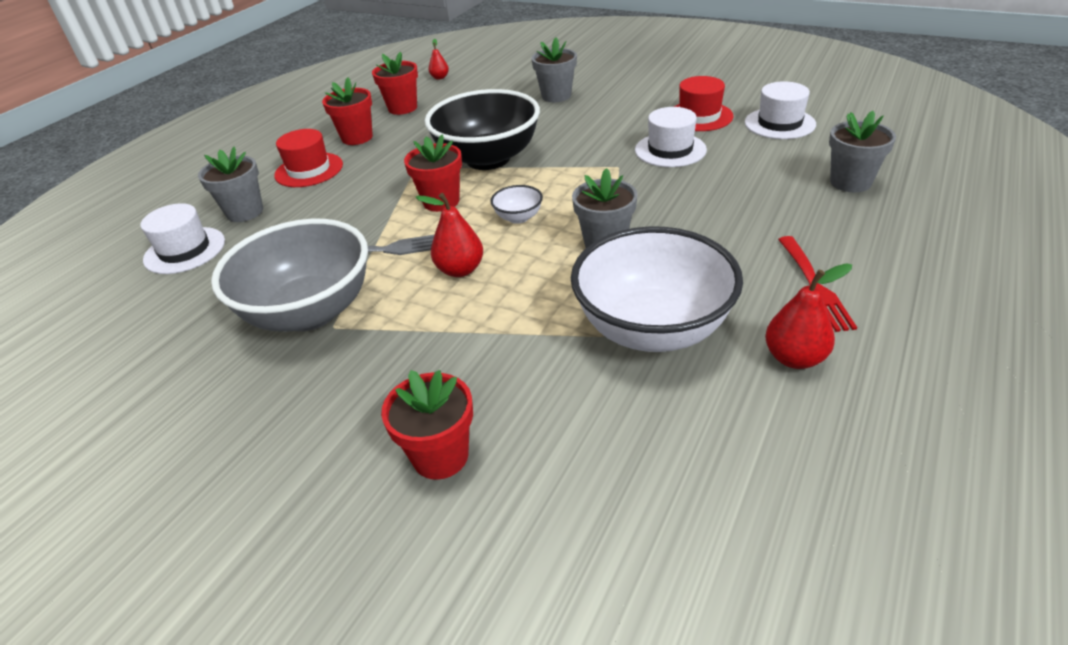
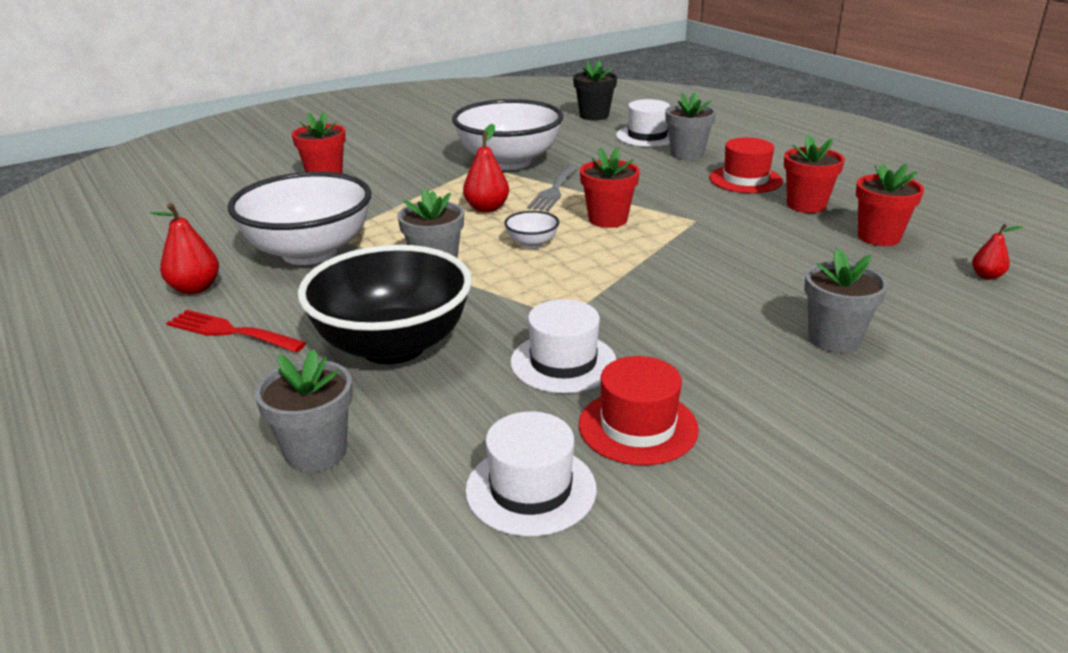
camera: 115 degrees right, 10 degrees down
grey bowl [211,219,368,332] -> white bowl [452,99,563,170]
black bowl [425,89,540,170] -> black bowl moved to [298,245,472,364]
none -> black flower pot [573,60,617,120]

